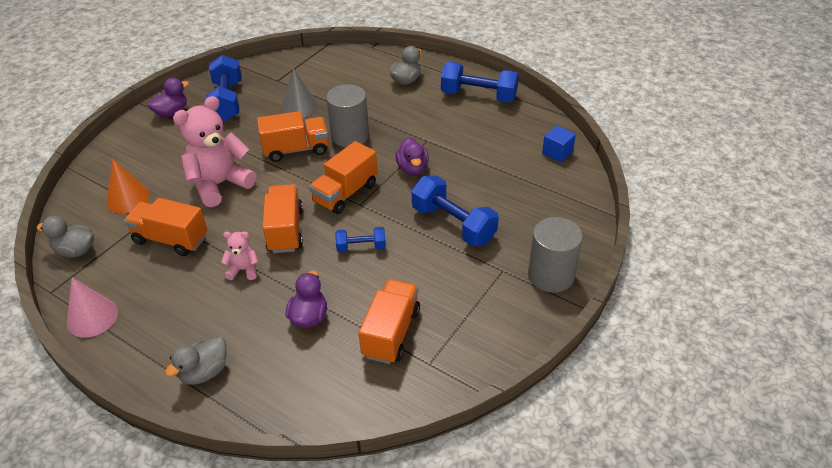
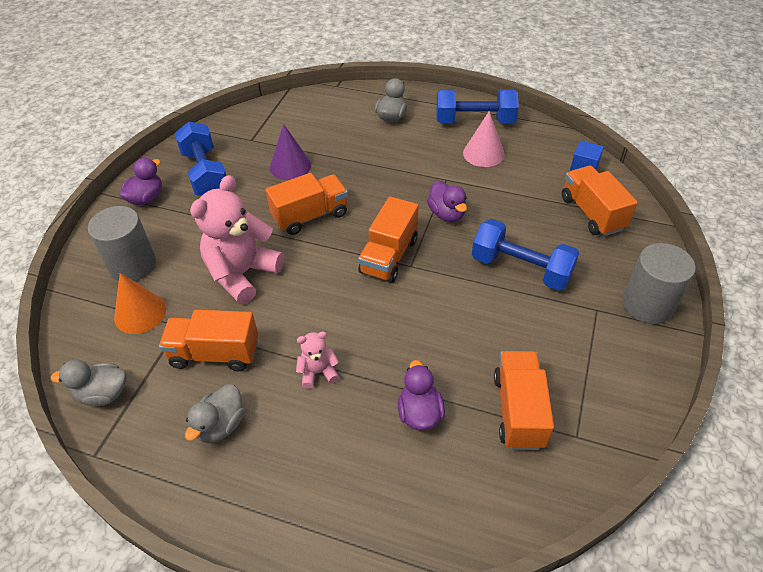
camera: 15 degrees left, 5 degrees up
pink cone [67,278,118,338] -> pink cone moved to [463,111,505,167]
grey duck [165,336,227,385] -> grey duck moved to [185,384,244,444]
orange truck [263,184,303,253] -> orange truck moved to [562,166,638,236]
grey cone [281,68,318,118] -> purple cone [270,124,311,180]
grey cylinder [326,84,369,147] -> grey cylinder moved to [88,206,156,281]
blue dumbbell [335,227,386,252] -> none

